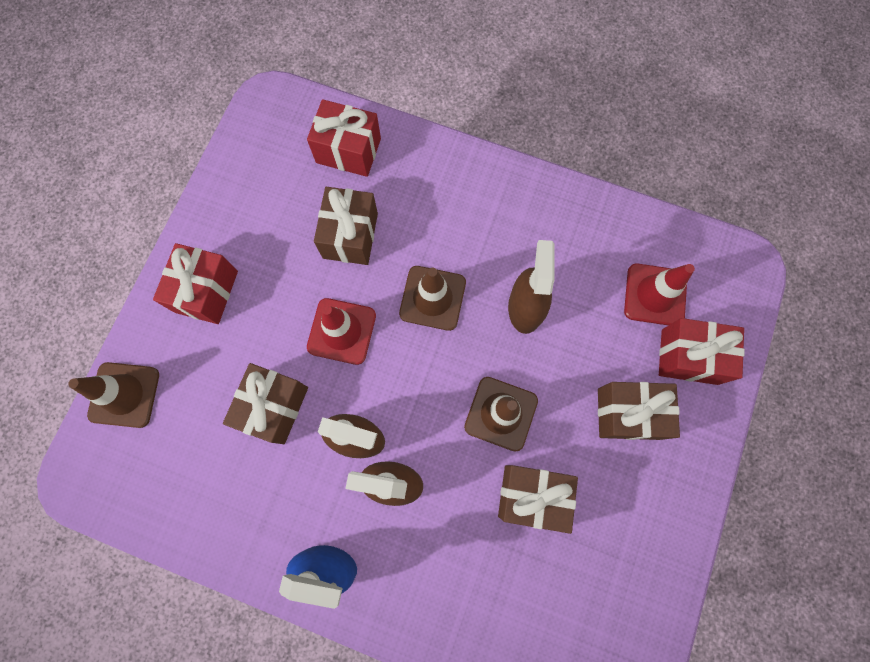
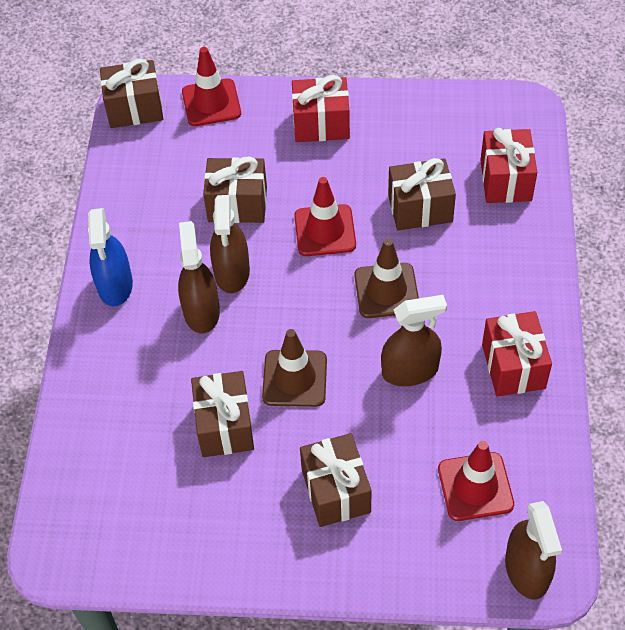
camera: 75 degrees right, 20 degrees down
brown traffic cone [68,362,159,428] -> red traffic cone [182,47,241,126]
red gift [659,318,745,385] -> red gift moved to [482,311,552,397]
none -> brown gift [100,58,163,128]
none -> brown spray bottle [505,501,562,600]

